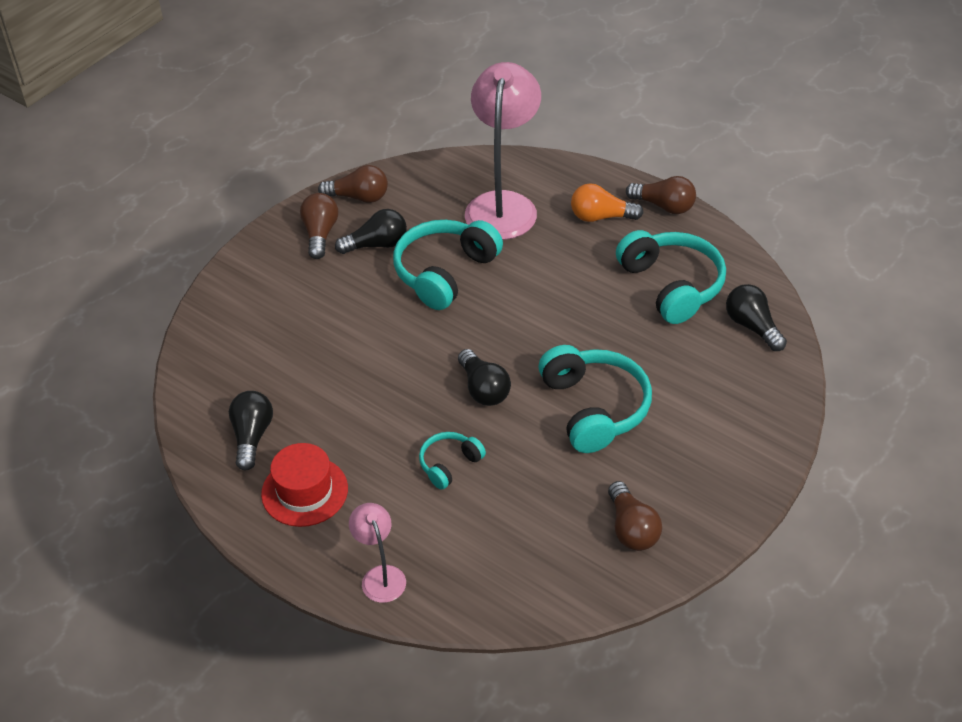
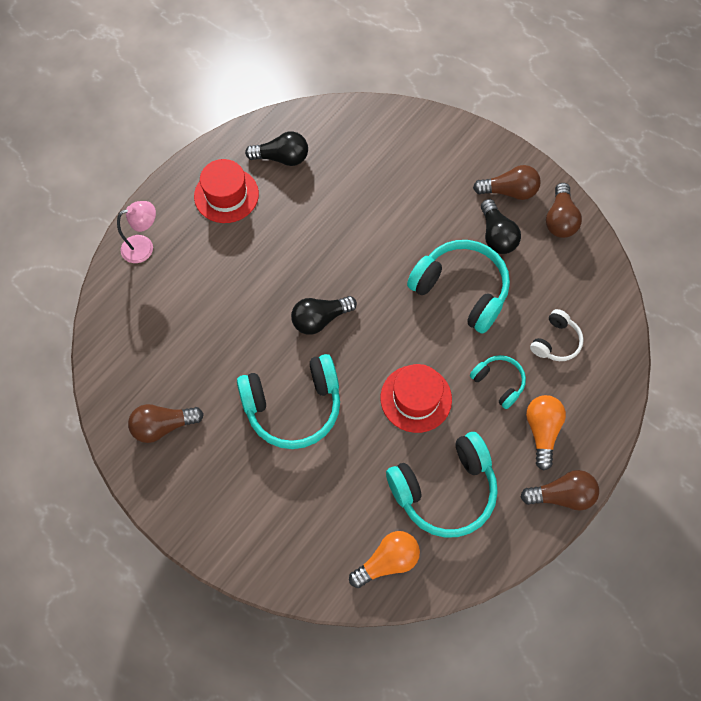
camera: 90 degrees right, 20 degrees up
turquoise headphones [419,432,486,490] -> turquoise headphones moved to [470,355,526,409]
pink lamp [465,62,541,240] -> white headphones [530,309,584,361]
brown light bulb [626,176,696,214] -> brown light bulb turned 120 degrees counterclockwise [521,470,599,511]
black light bulb [726,284,787,351] -> orange light bulb [349,531,420,588]
none -> red hat [380,364,452,433]

